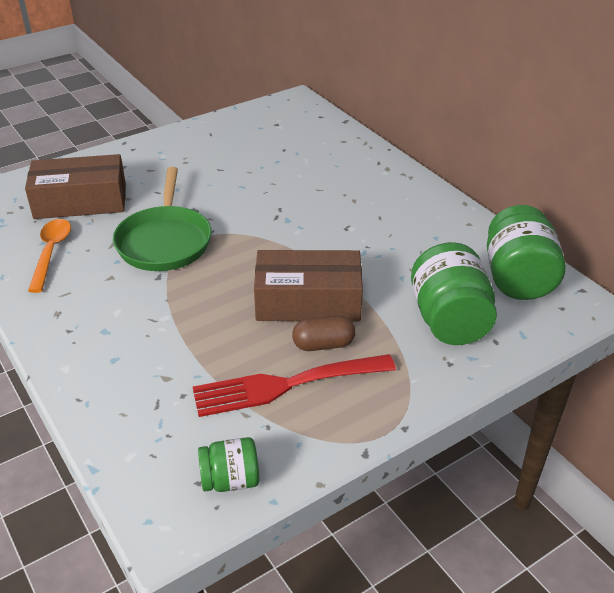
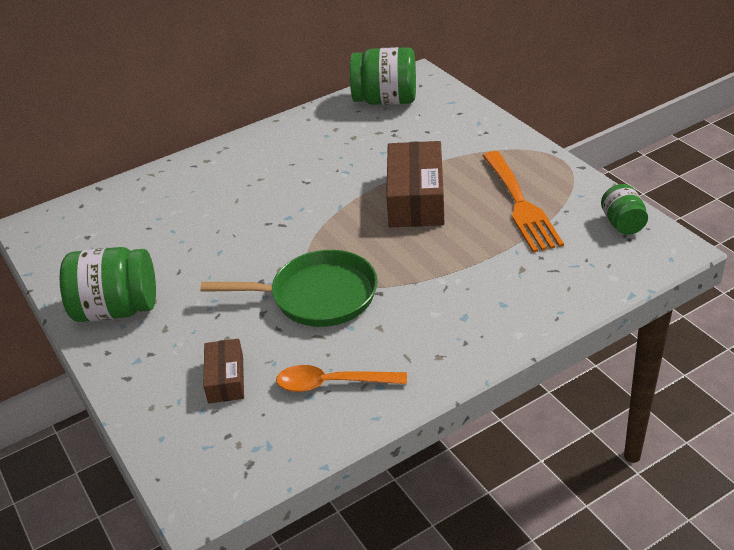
camera: 85 degrees left, 0 degrees up
brown box [25,154,126,219] -> brown box [204,338,244,404], size x0.54
red fork [193,354,396,417] -> orange fork [483,151,564,253]
brown capsule [292,315,356,351] -> none
green jar [411,242,497,345] -> green jar moved to [60,247,156,322]

